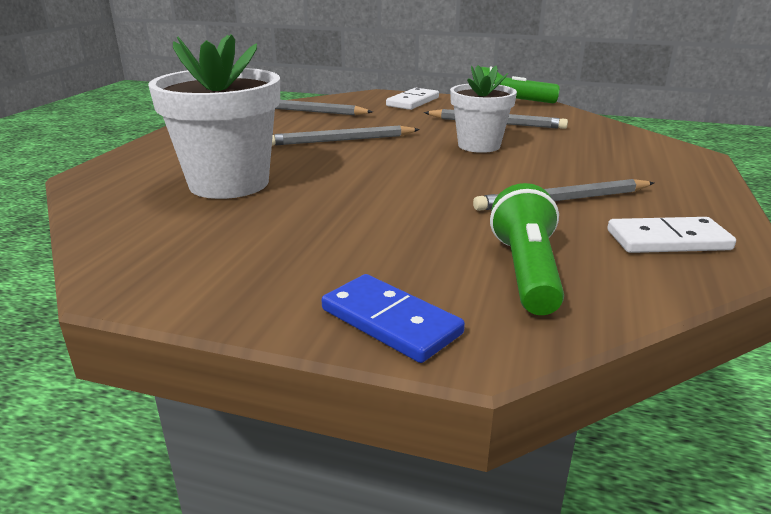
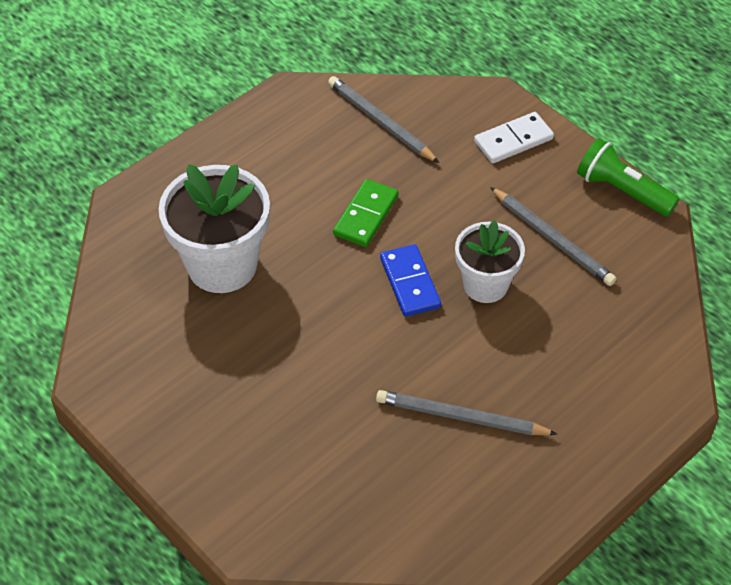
camera: 30 degrees right, 25 degrees up
grey pencil [272,125,420,145] -> green domino [333,179,399,247]
blue domino [322,274,465,363] -> blue domino moved to [380,244,441,317]
green flashlight [490,183,564,315] -> none
white domino [607,217,736,253] -> none

